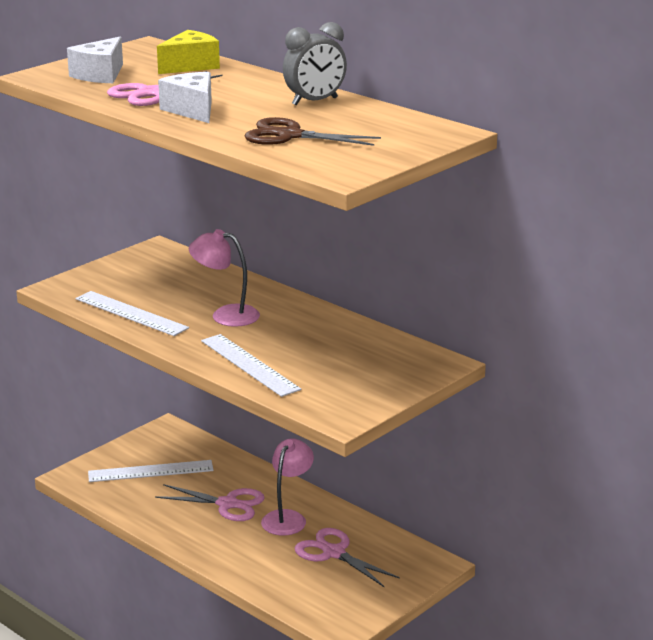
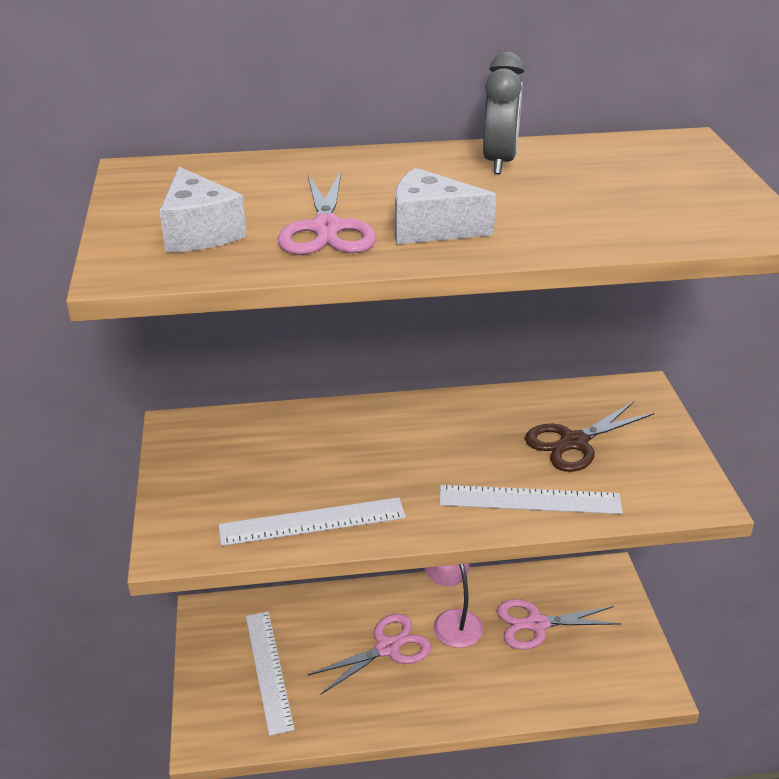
camera: 50 degrees left, 10 degrees up
white ruler [88,460,214,482] -> white ruler turned 45 degrees counterclockwise [246,612,295,736]
yellow cheese [157,30,220,74] -> none
pink lamp [189,229,260,327] -> none
brown scissors [245,117,381,146] -> brown scissors moved to [525,401,654,472]

